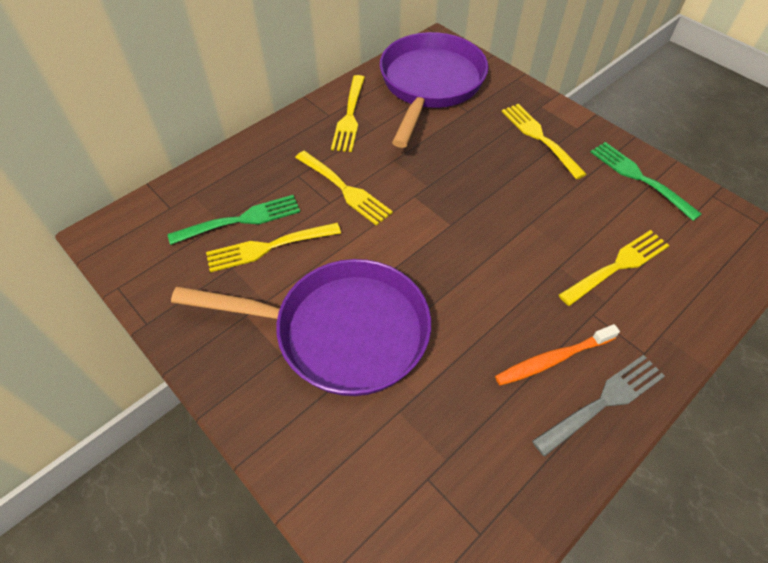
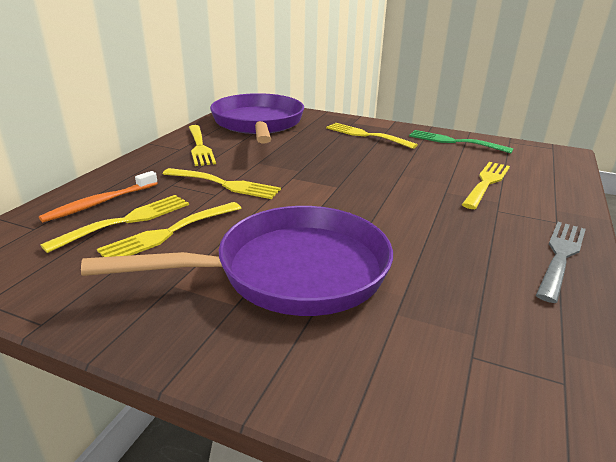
camera: 25 degrees left, 25 degrees down
green fork [168,195,300,245] -> yellow fork [40,195,189,253]
orange toothbrush [495,324,620,386] -> orange toothbrush moved to [39,171,158,222]

